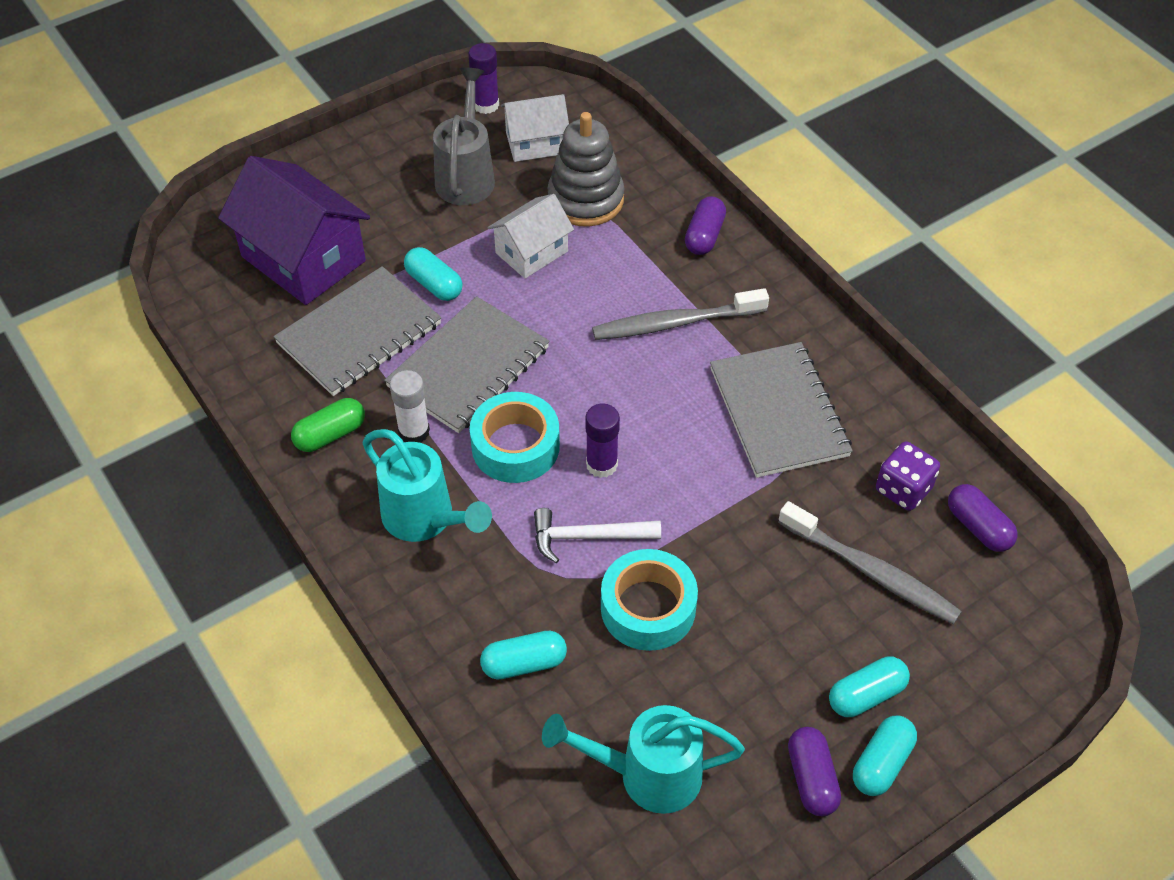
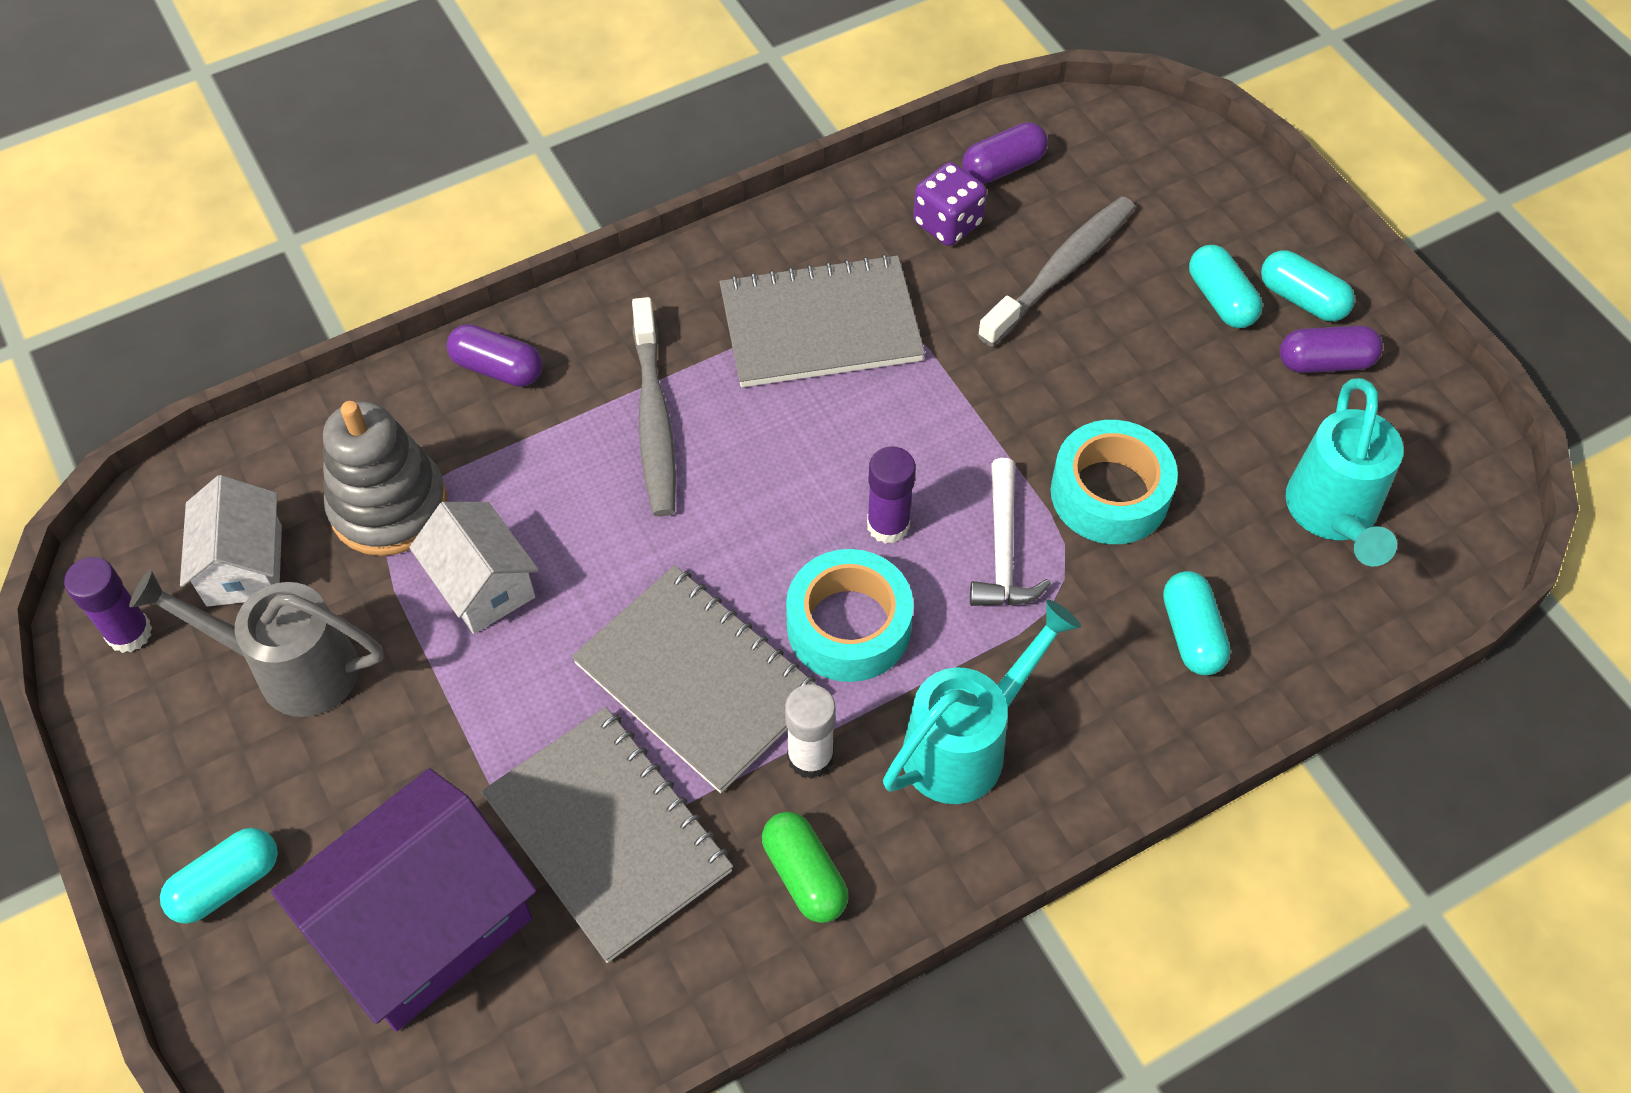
camera: 85 degrees left, 5 degrees up
turquoise capsule [404,247,463,301] -> turquoise capsule moved to [160,828,278,924]

